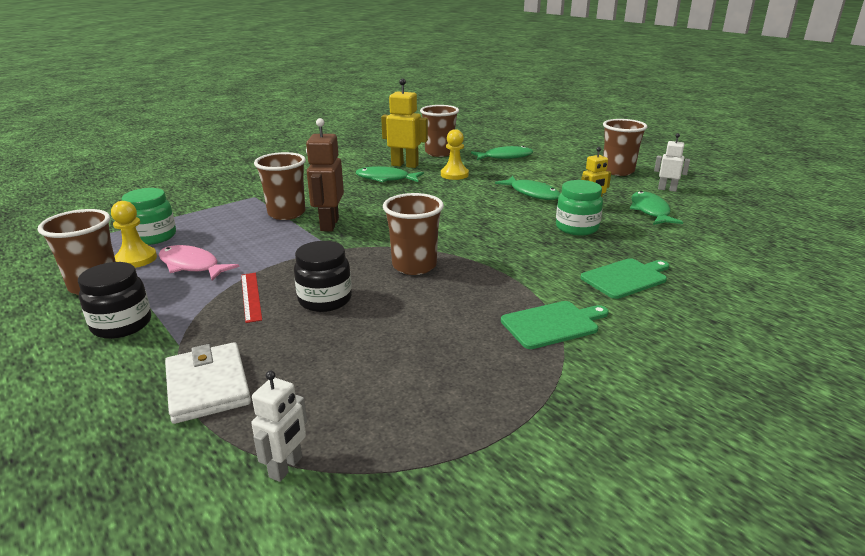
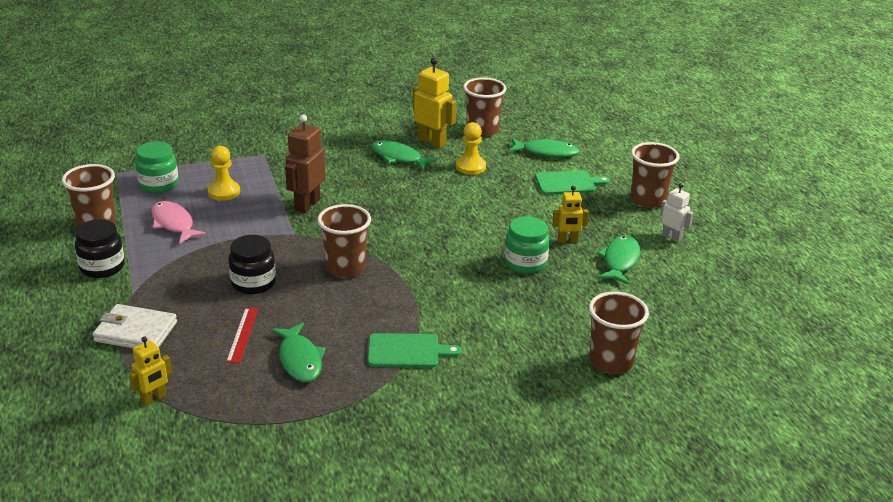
camera: 20 degrees right, 5 degrees up
yellow pawn [111,201,157,268] -> yellow pawn moved to [208,146,240,201]
white wallet [165,342,251,424] -> white wallet turned 75 degrees counterclockwise [92,304,177,348]
red ruler [241,273,262,323] -> red ruler moved to [226,308,258,363]
white robot [251,371,307,482] -> yellow robot [129,336,172,406]
brown cup [254,152,306,220] -> brown cup moved to [589,291,649,374]
green fish [495,176,560,200] -> green fish moved to [271,323,326,382]
green cutting board [580,258,669,299] -> green cutting board moved to [535,170,610,195]

